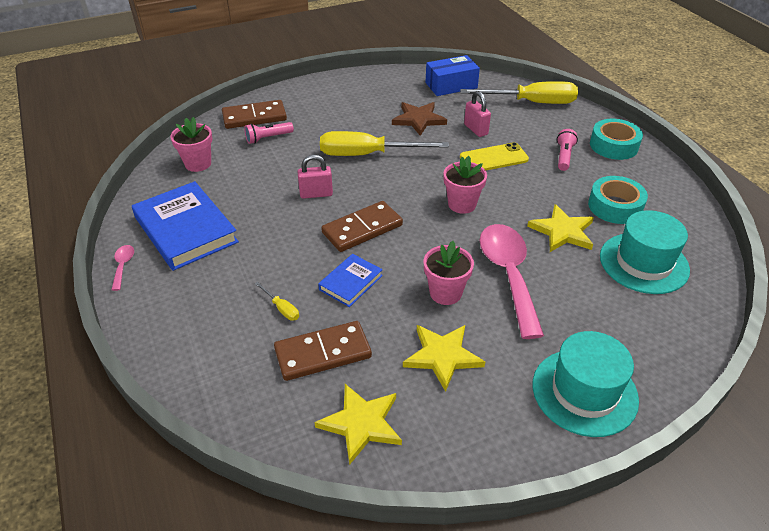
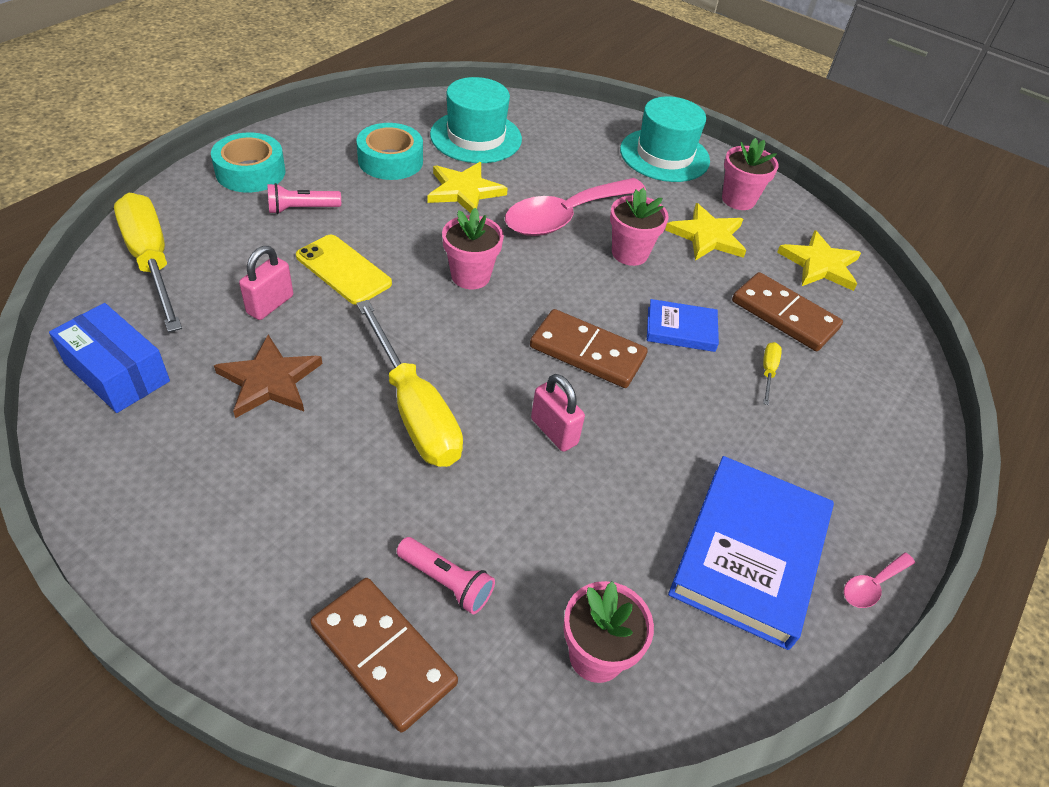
camera: 125 degrees left, 5 degrees up
none -> pink flower pot [722,138,779,210]

